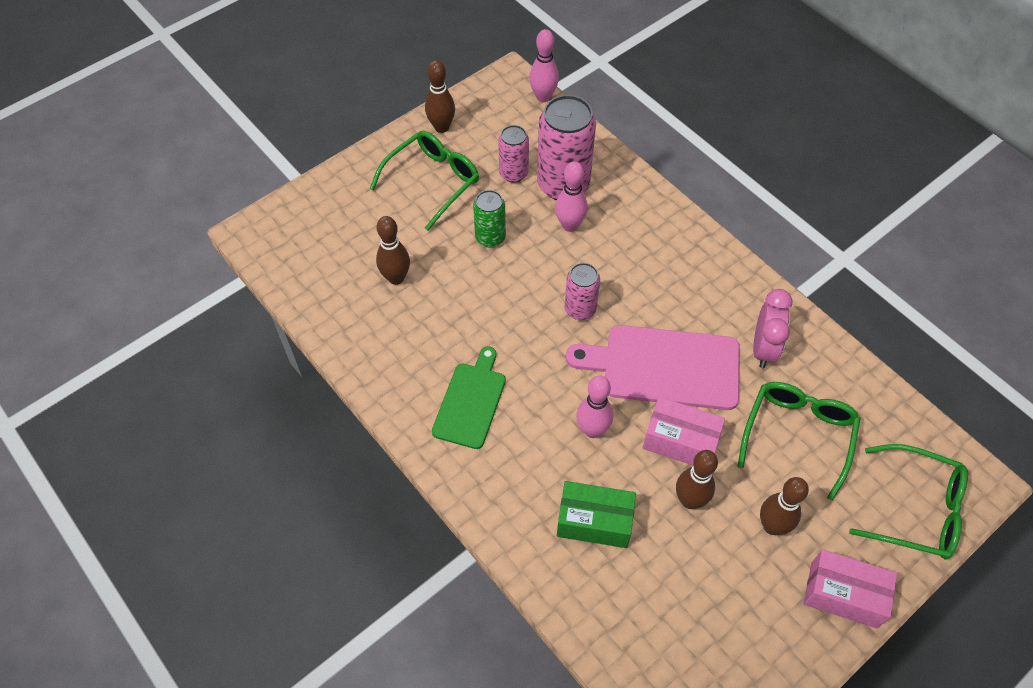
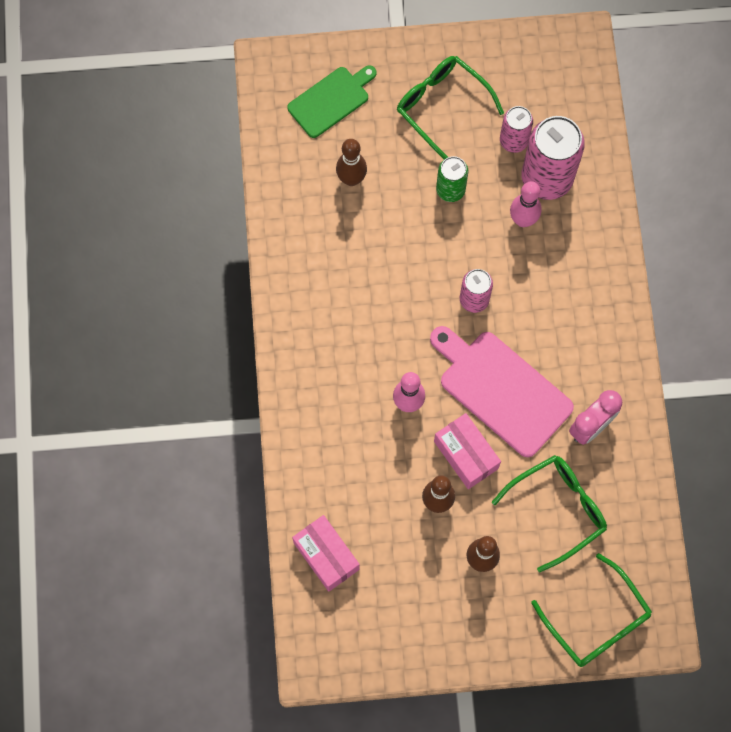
camera: 35 degrees right, 15 degrees up
green glasses [370,131,479,231] -> green glasses turned 120 degrees counterclockwise [397,56,504,159]
brown bowling pin [425,60,455,133] -> none
green cutting board [432,346,506,449] -> green cutting board moved to [287,65,377,138]
pink bowling pin [529,29,559,102] -> none
green box [557,481,636,548] -> none
pink box [804,549,897,628] -> pink box moved to [292,515,360,592]

